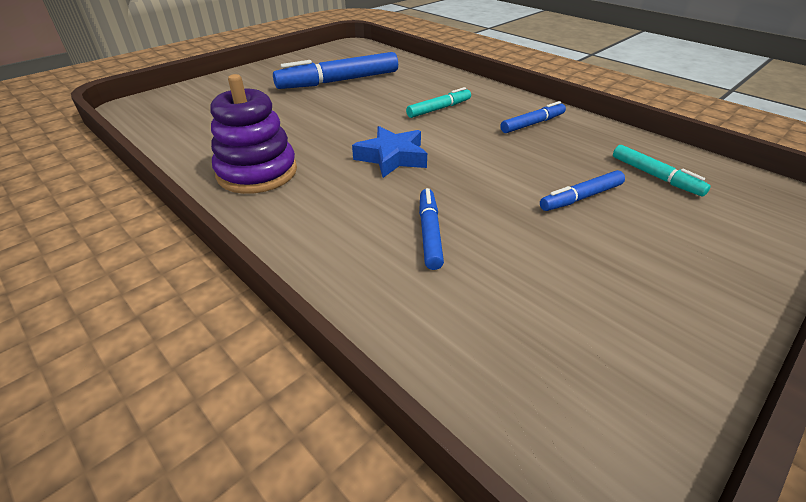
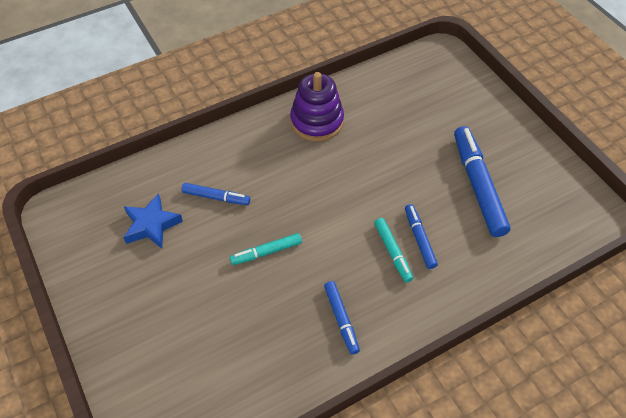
camera: 105 degrees right, 15 degrees up
blue star [352,126,427,178] -> blue star moved to [123,193,183,249]
blue marker [540,170,625,211] -> blue marker moved to [405,204,438,269]
turquoise marker [613,145,711,197] -> turquoise marker moved to [230,233,302,265]

